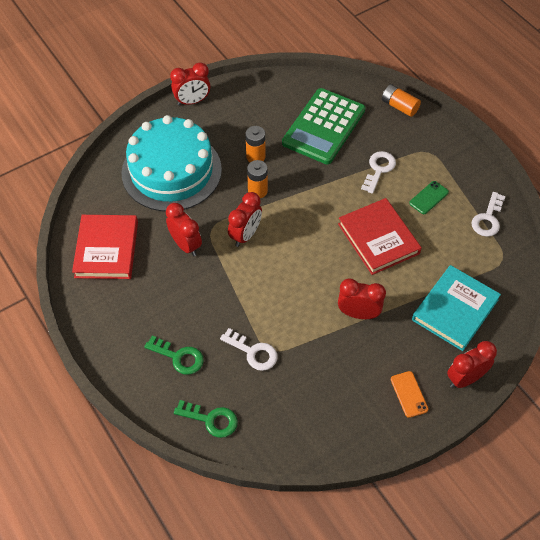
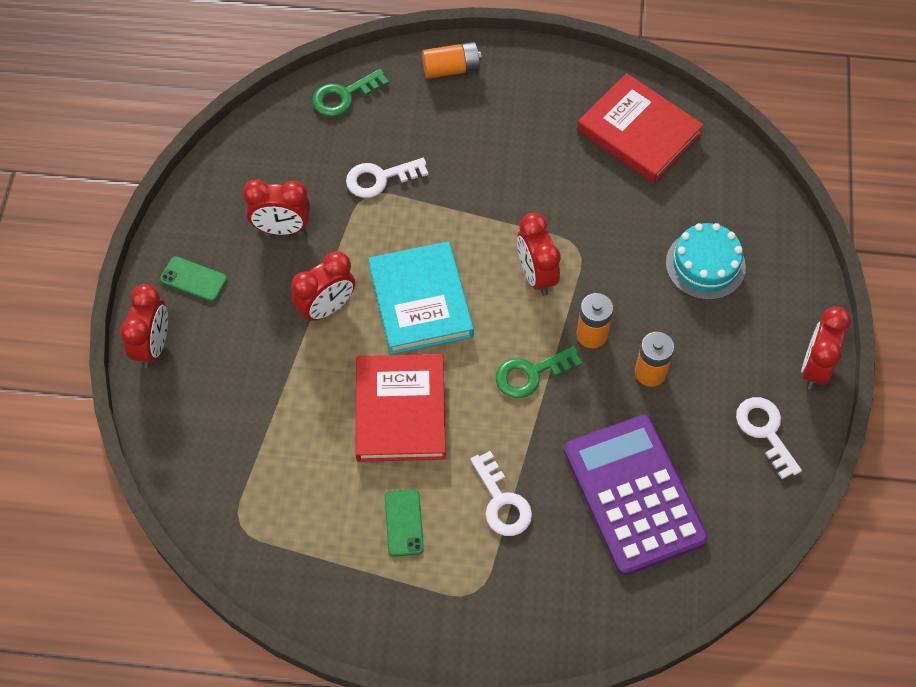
camera: 130 degrees right, 5 degrees up
turquoise cake [122,115,222,212] -> turquoise cake [666,223,746,300], size x0.51
green key [144,336,204,375] -> green key moved to [496,346,582,398]
red clock [166,203,202,256] -> red clock moved to [243,179,310,235]
green calculator [282,88,365,164] -> purple calculator [564,415,708,576]
red book [338,198,422,275] -> red book turned 75 degrees clockwise [355,354,446,462]
orange battery [382,84,421,117] -> orange battery moved to [422,42,482,79]
orange phone [391,371,428,418] -> green phone [160,256,227,302]
turquoise book [412,265,501,351] -> turquoise book moved to [368,241,474,355]
white key [471,192,506,237] -> white key moved to [736,397,802,479]

